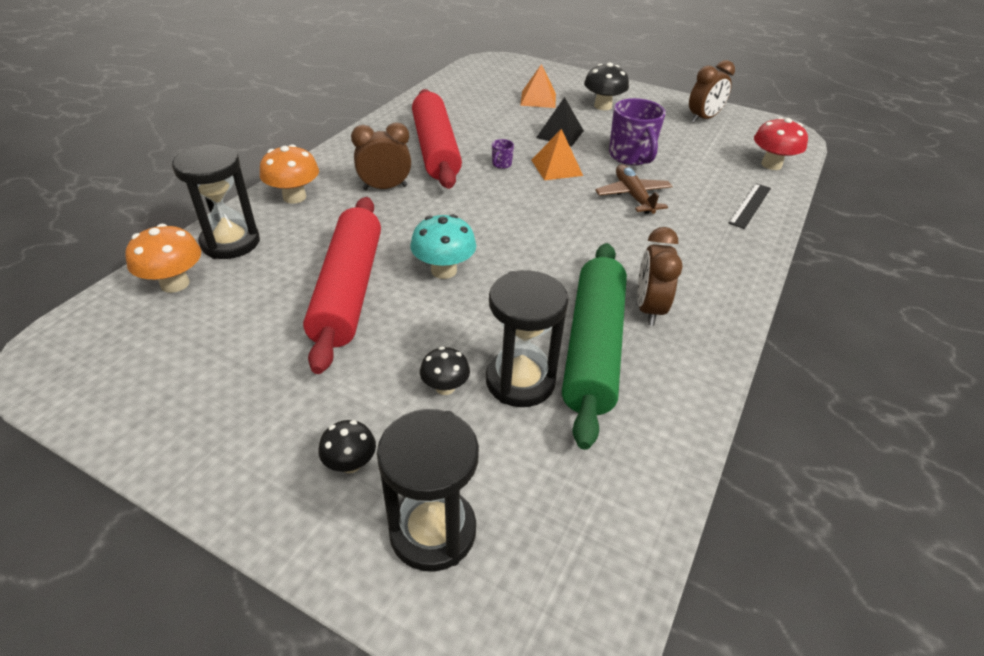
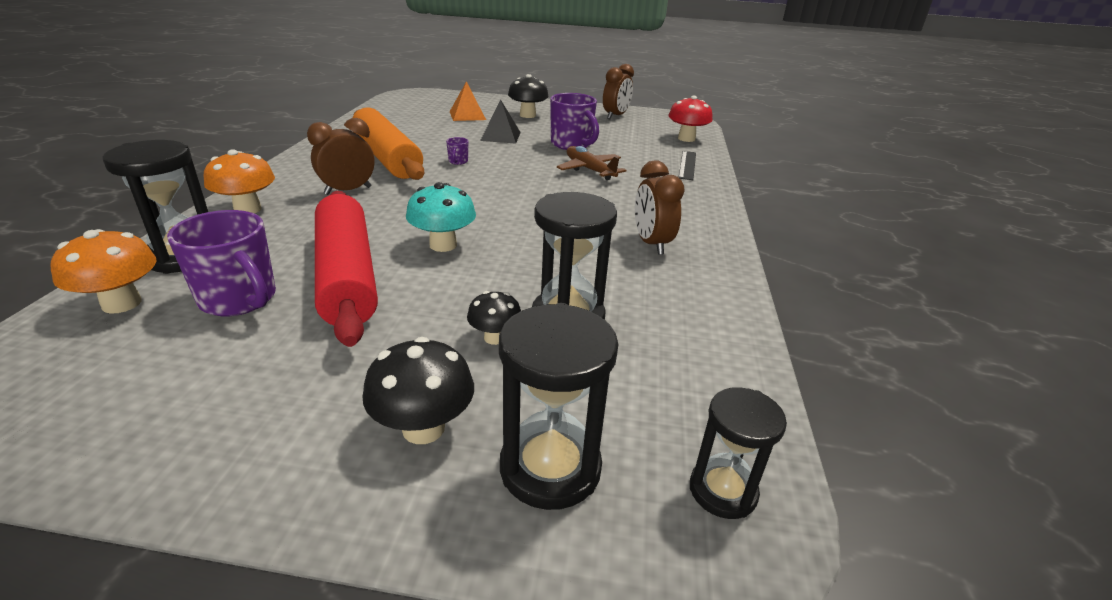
camera: 20 degrees left, 10 degrees down
black mushroom [319,420,376,473] -> black mushroom [362,337,474,444], size x1.58
red rolling pin [412,89,462,189] -> orange rolling pin [352,108,424,180]
orange pyramid [531,129,583,180] -> none
green rolling pin [562,243,627,450] -> none
none -> purple mug [167,210,276,316]
none -> black hourglass [690,387,787,519]

